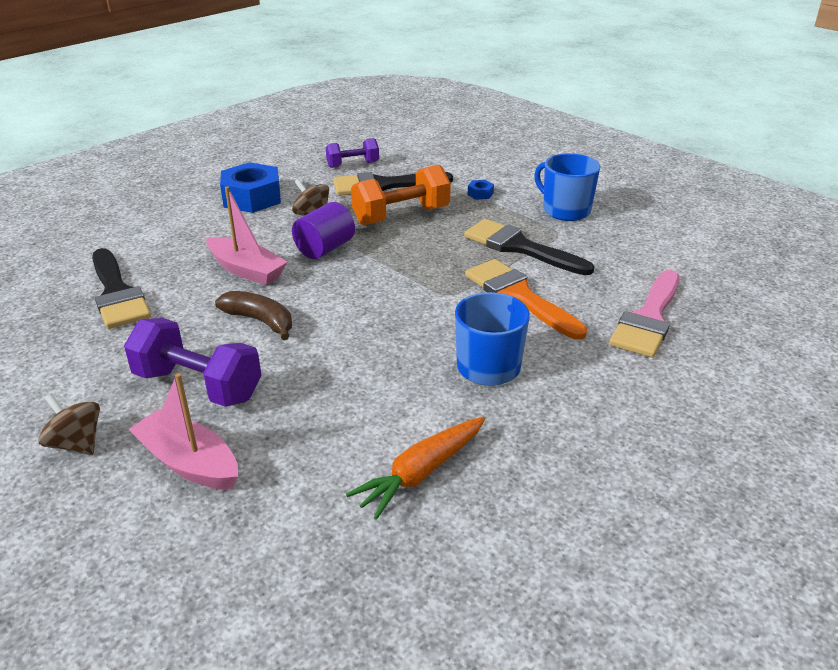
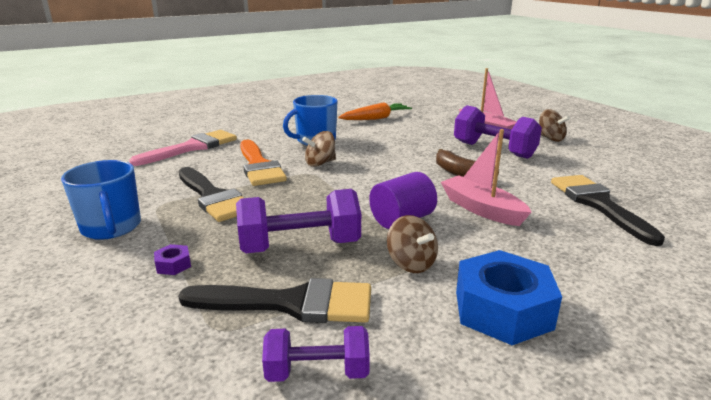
camera: 165 degrees left, 10 degrees down
orange dumbbell [351,165,451,225] -> purple dumbbell [236,189,361,253]
blue nut [468,180,494,200] -> purple nut [154,244,191,275]
none -> brown spinning top [302,131,336,167]

